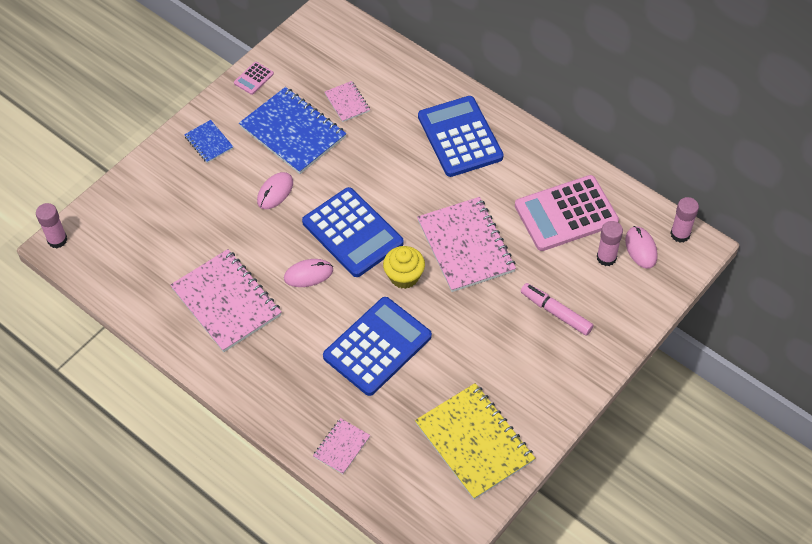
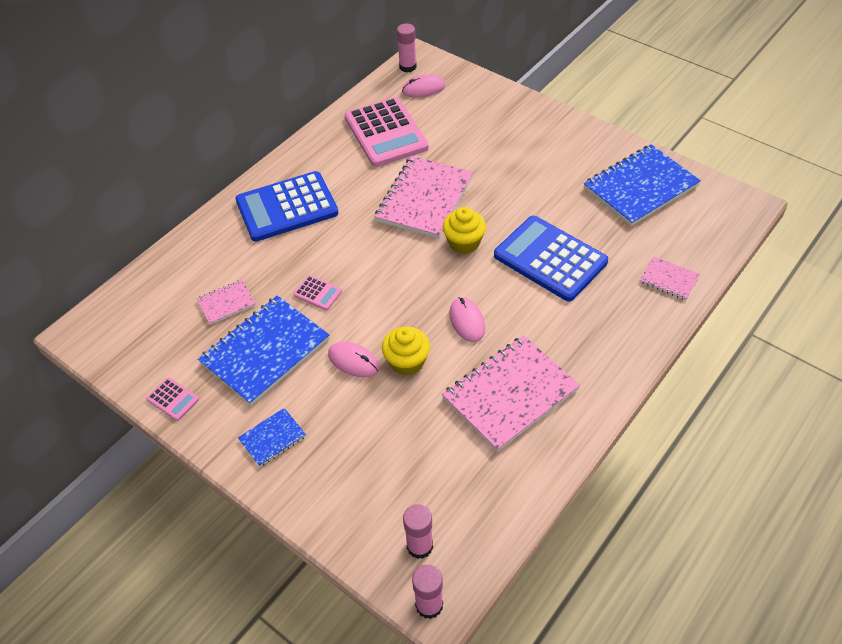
camera: 90 degrees left, 5 degrees down
blue calculator [302,187,404,277] -> none
yellow notebook [415,383,535,500] -> blue notebook [584,144,701,226]
pink notebook [417,197,516,292] -> pink notebook turned 45 degrees counterclockwise [374,156,473,239]
pink marker [521,283,594,336] -> none
pink glue stick [597,221,623,266] -> pink glue stick moved to [403,504,433,559]
none -> pink calculator [293,275,342,310]
none -> yellow cupcake [382,326,430,376]

